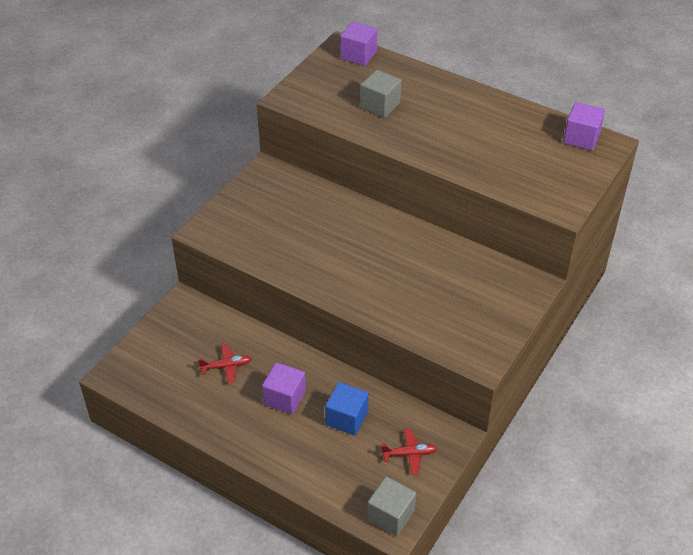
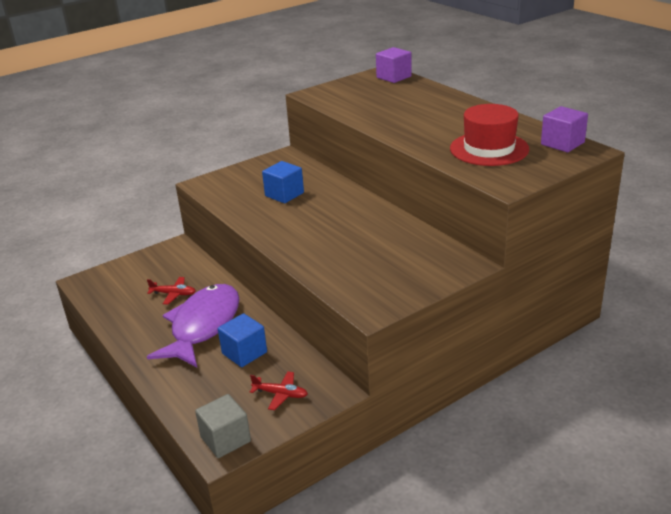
camera: 25 degrees right, 15 degrees down
purple cube [262,362,306,415] -> purple fish [147,284,240,367]
grey cube [360,70,401,118] -> none
none -> blue cube [262,161,304,203]
none -> red hat [450,104,529,166]

